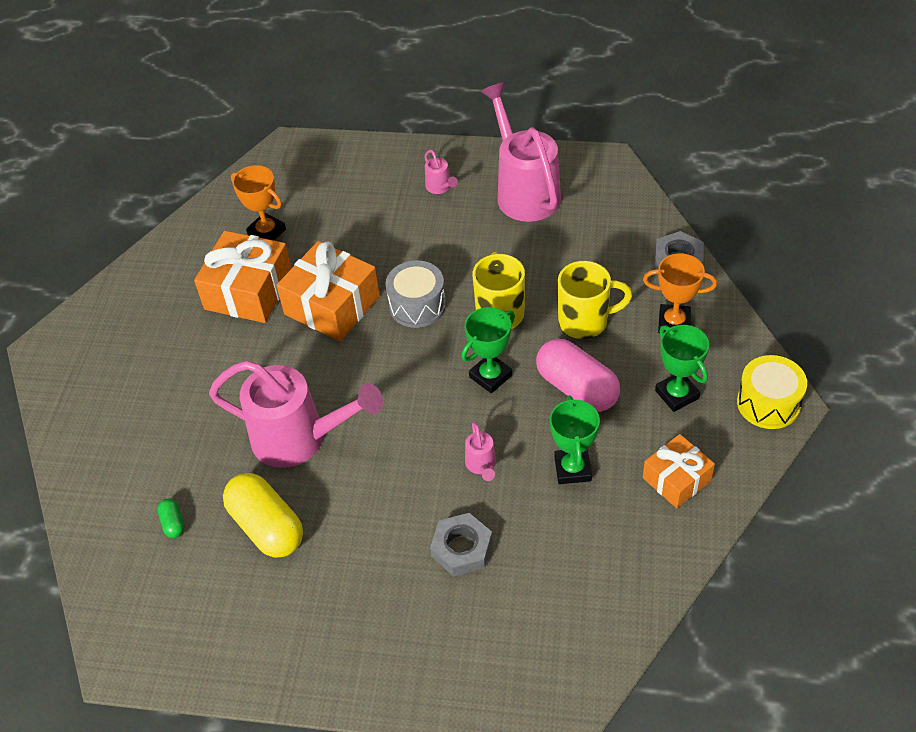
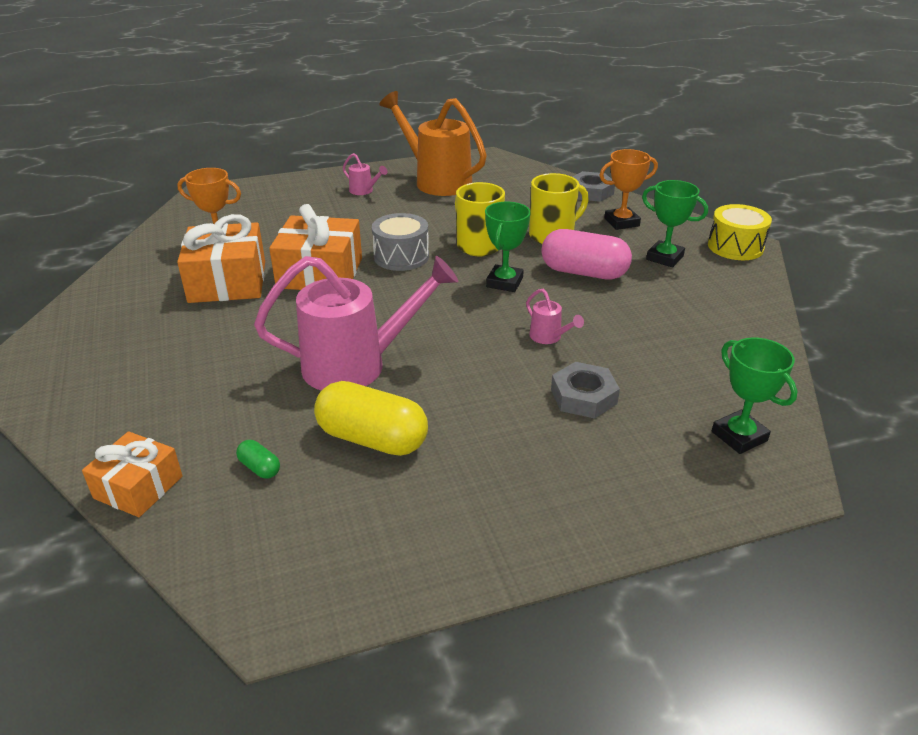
camera: 30 degrees left, 15 degrees down
pink watering can [481,82,561,222] -> orange watering can [379,91,487,196]
green trophy [550,396,600,484] -> green trophy moved to [712,338,798,454]
orange gift [643,434,715,508] -> orange gift moved to [82,431,182,517]

